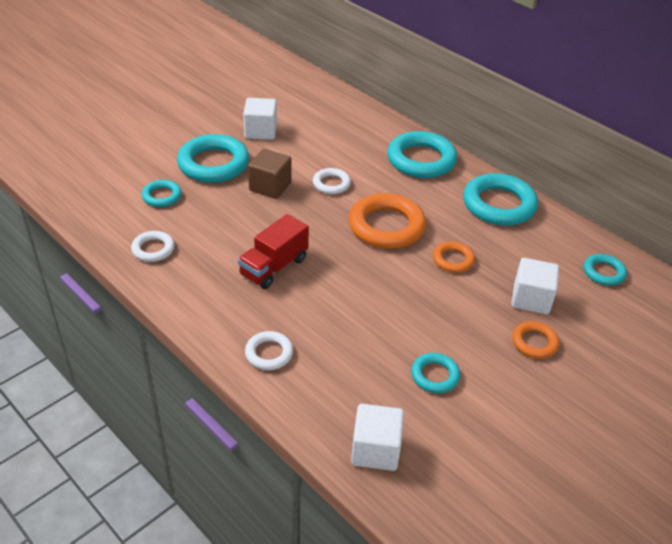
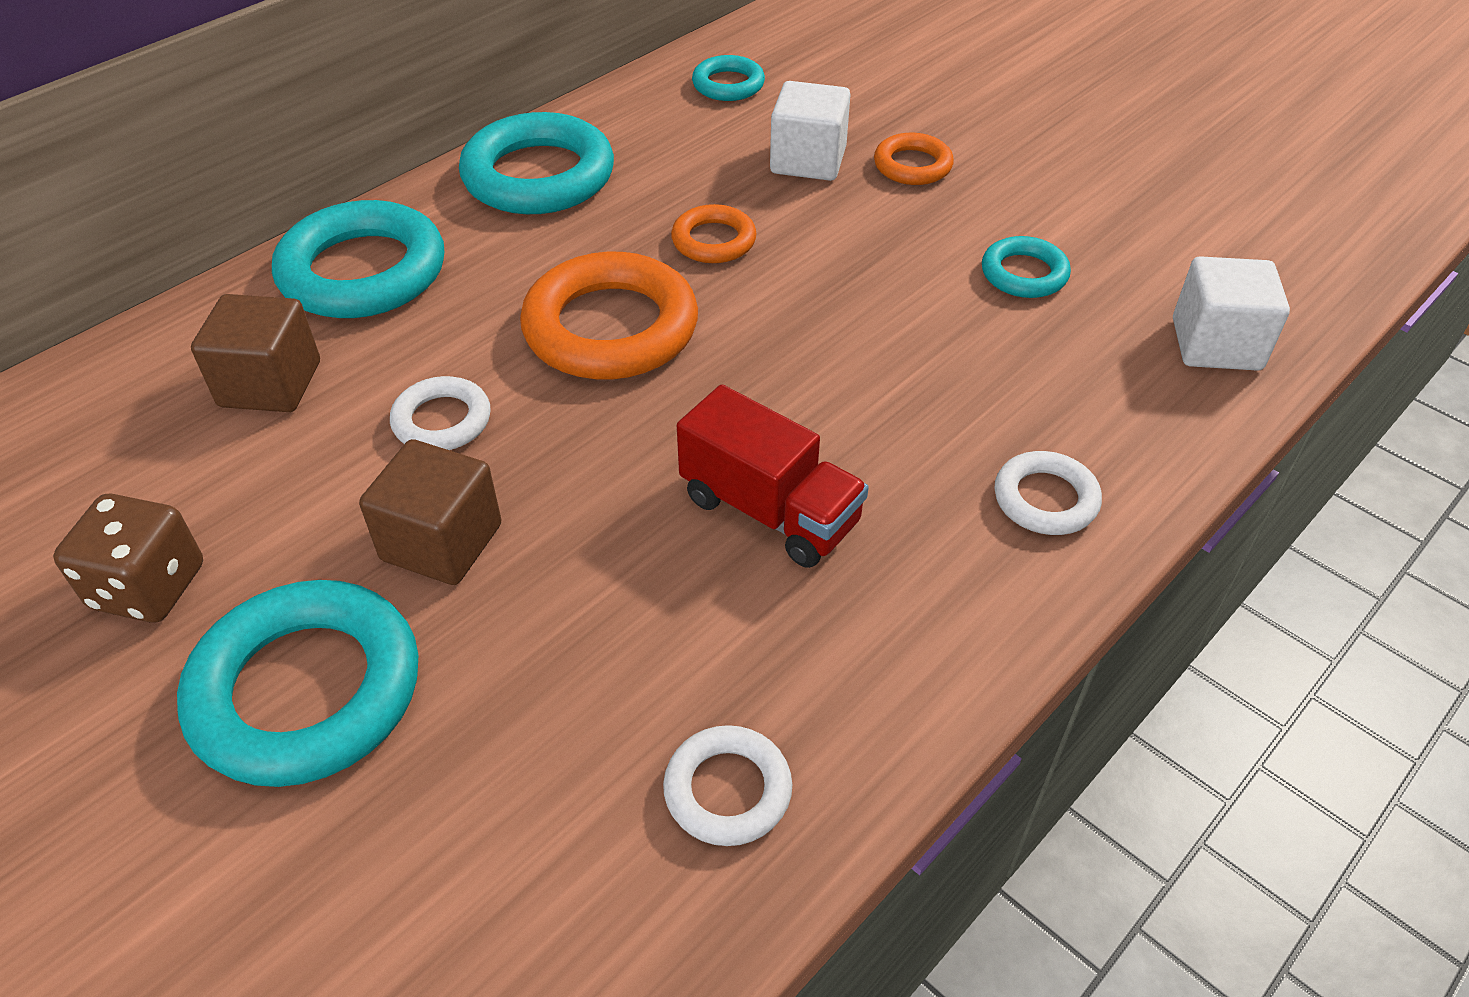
camera: 90 degrees left, 5 degrees up
turquoise ring [142,180,182,207] -> none
white cube [243,98,277,140] -> brown dice [53,494,203,623]
none -> brown cube [191,294,320,412]

